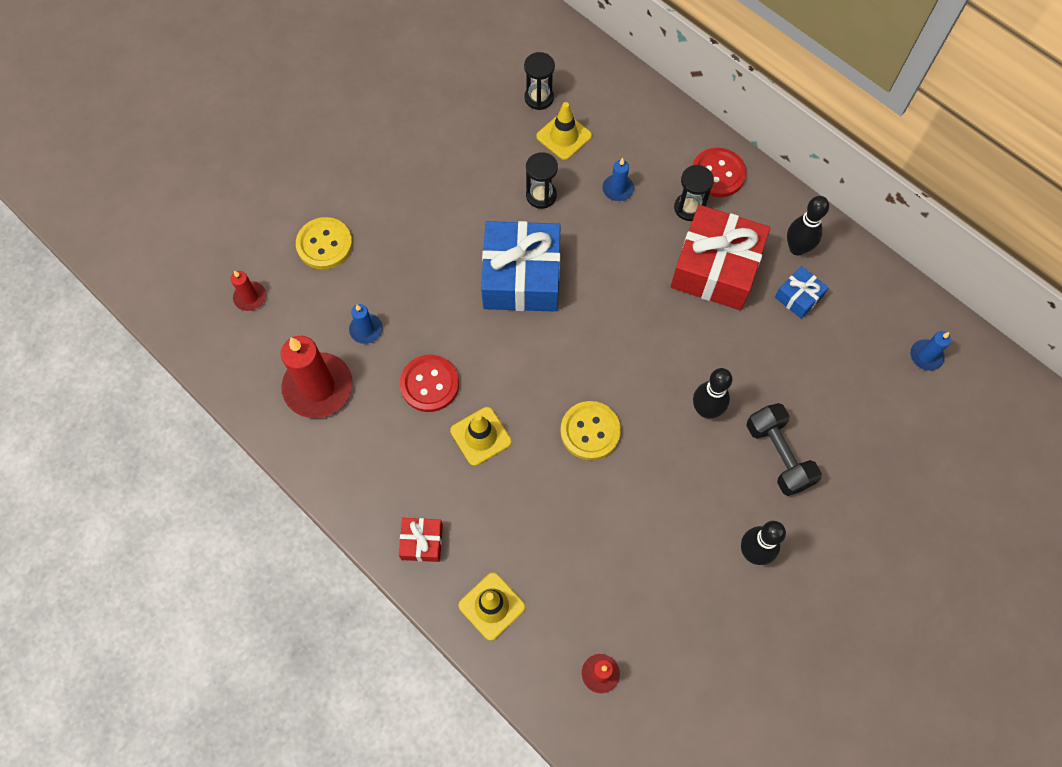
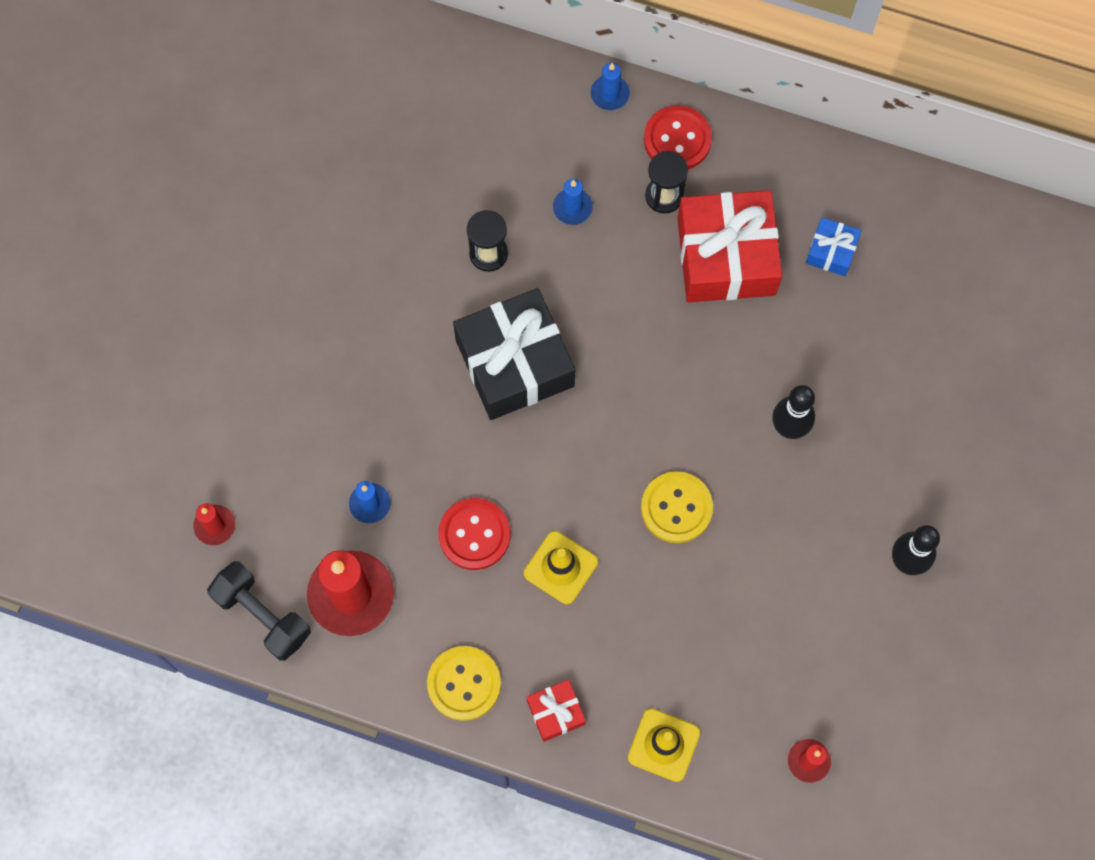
camera: 25 degrees left, 5 degrees up
yellow button [296,217,353,269] -> yellow button moved to [427,646,501,721]
blue gift [481,221,561,312] -> black gift [453,288,575,420]
black hourglass [524,52,555,110] -> none
yellow traffic cone [536,102,592,160] -> none
black dumbbell [746,403,822,496] -> black dumbbell moved to [207,561,311,661]
black bowling pin [787,196,829,255] -> none
blue candle [910,331,951,371] -> blue candle moved to [591,63,630,110]

